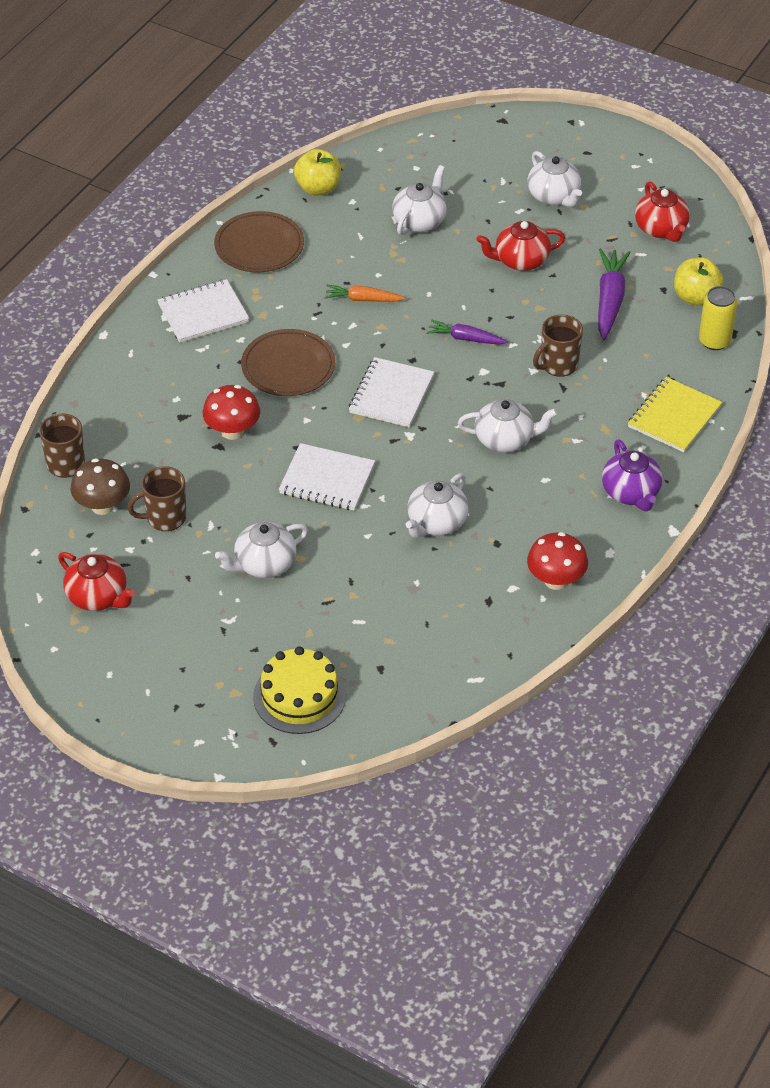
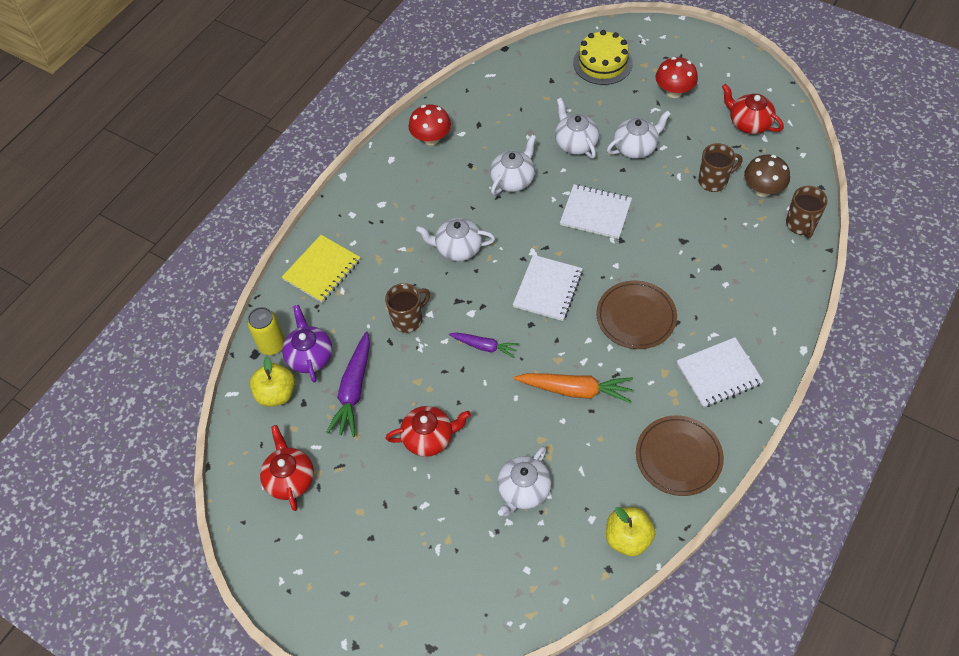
camera: 175 degrees left, 10 degrees up
red mushroom [203,385,260,440] -> red mushroom moved to [656,57,698,98]
orange carrot [324,285,406,302] -> orange carrot [514,373,633,403], size x1.62
white teapot [527,151,582,207] -> white teapot moved to [555,98,599,159]
purple teapot [602,440,663,511] -> purple teapot moved to [282,305,332,383]

